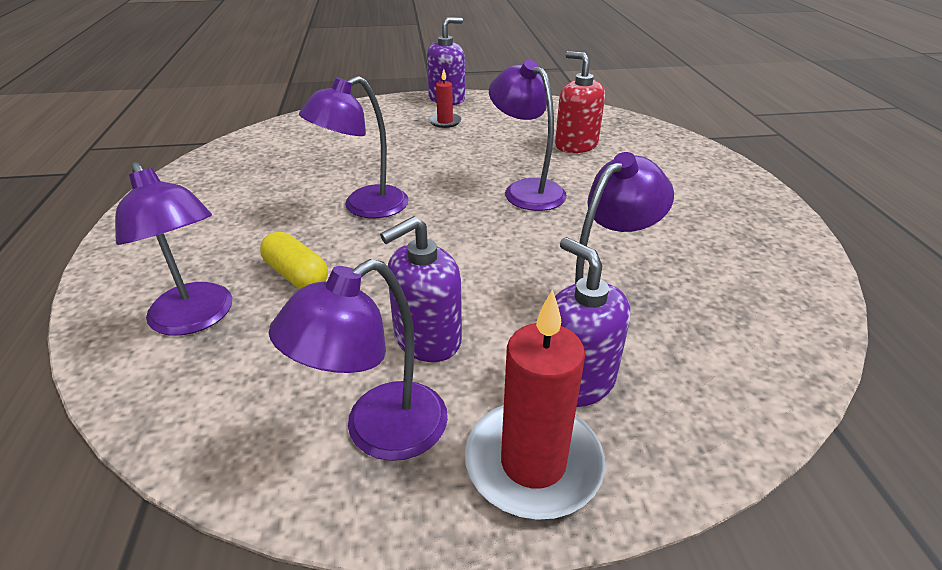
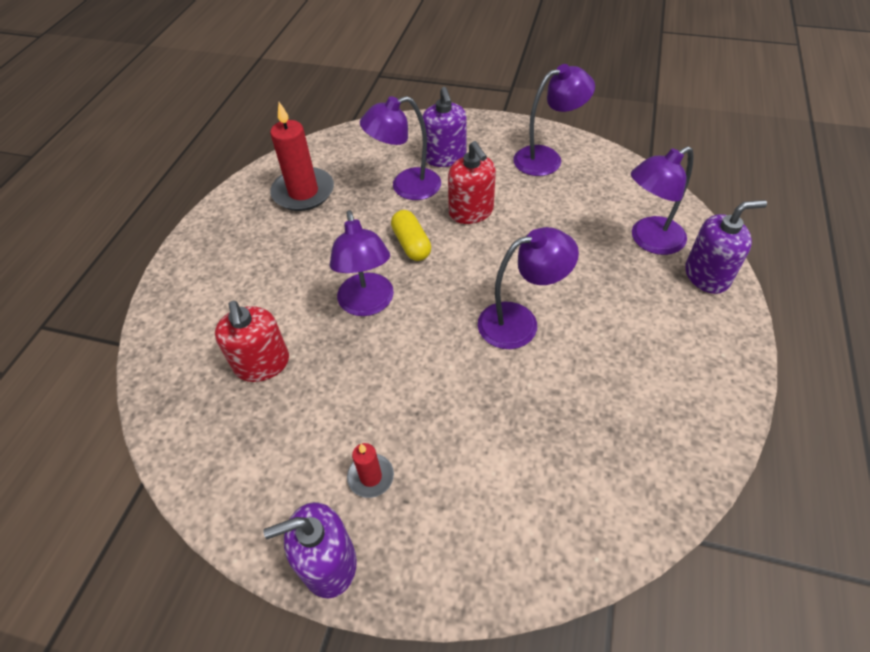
camera: 155 degrees left, 15 degrees up
purple lamp [115,162,232,336] -> purple lamp turned 105 degrees counterclockwise [631,146,694,255]
yellow capsule [260,232,328,289] -> yellow capsule moved to [391,210,431,261]
purple soap dispenser [380,216,462,362] -> purple soap dispenser moved to [685,200,767,294]
red candle [465,289,605,520] -> red candle moved to [270,102,334,211]
none -> red soap dispenser [448,141,496,224]

